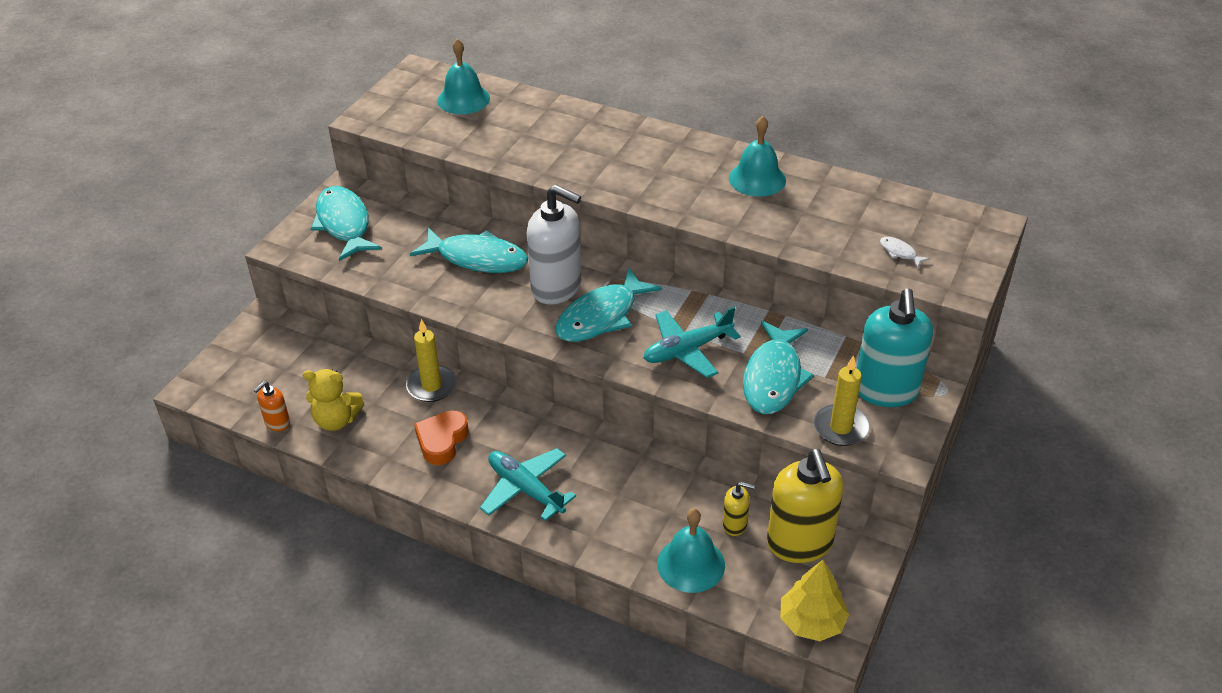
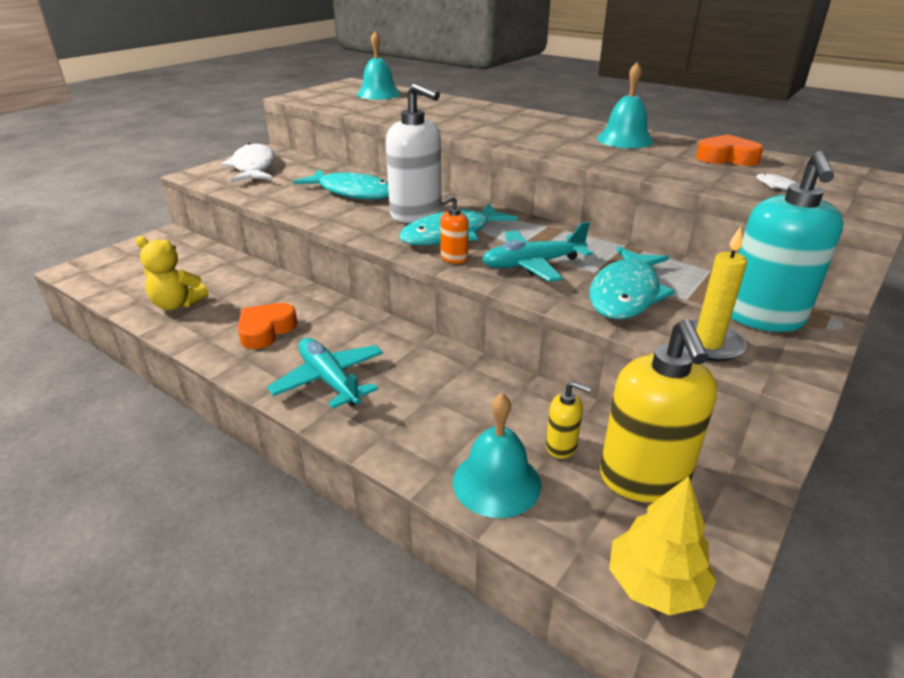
camera: 10 degrees right, 10 degrees down
orange soap dispenser [254,381,290,431] -> orange soap dispenser moved to [440,196,469,264]
turquoise fish [311,186,382,261] -> white fish [222,143,275,182]
yellow candle [406,319,457,402] -> none
none -> orange heart [696,134,763,166]

